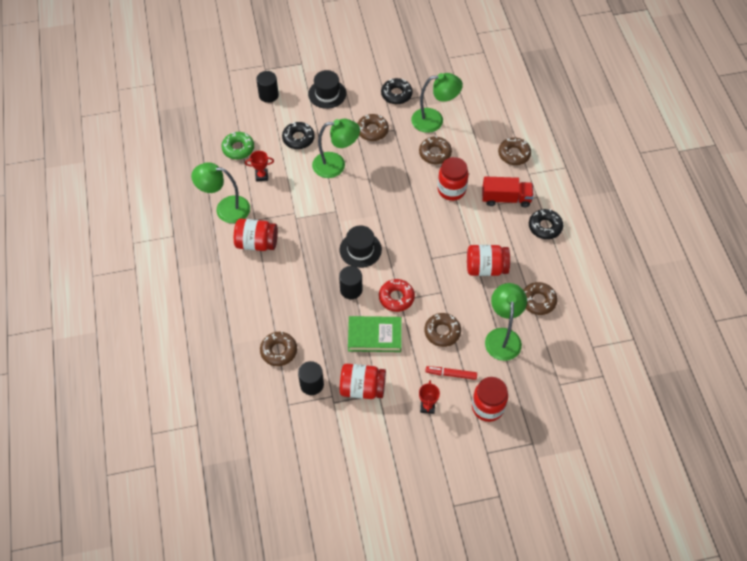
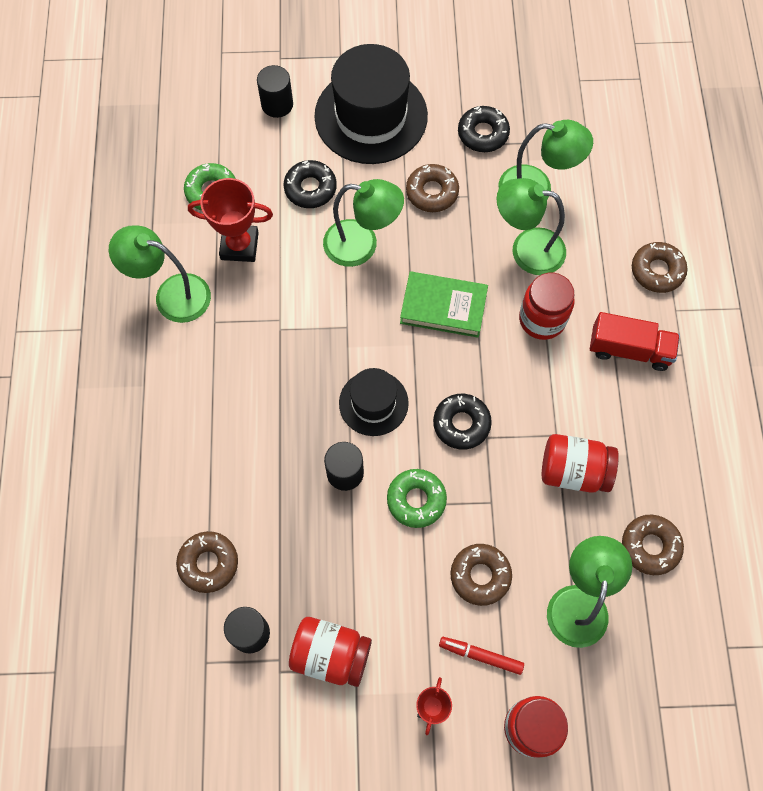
camera: 10 degrees right, 10 degrees up
red jar [234,219,278,251] -> none
red trophy [245,151,274,182] -> red trophy [188,178,273,262], size x1.73
black hat [308,70,346,109] -> black hat [314,44,428,164], size x1.82
green book [348,316,402,352] -> green book moved to [400,271,488,338]
red donut [379,279,415,312] -> green donut [387,469,447,528]
brown donut [419,136,452,164] -> green lamp [497,178,566,275]
black donut [529,209,563,239] -> black donut moved to [433,394,492,450]

